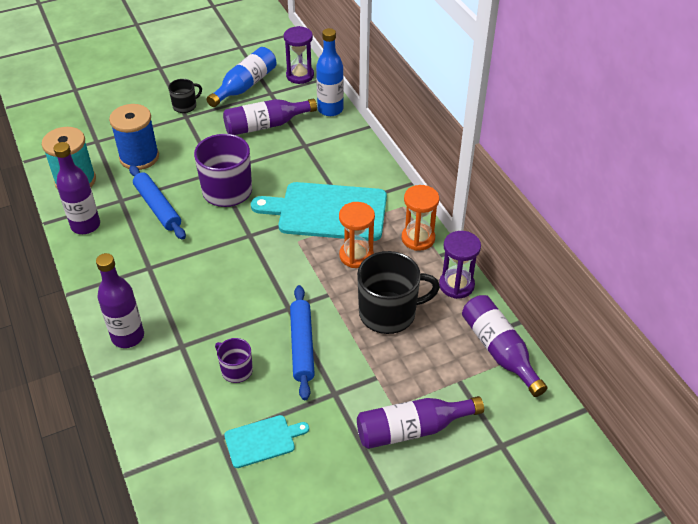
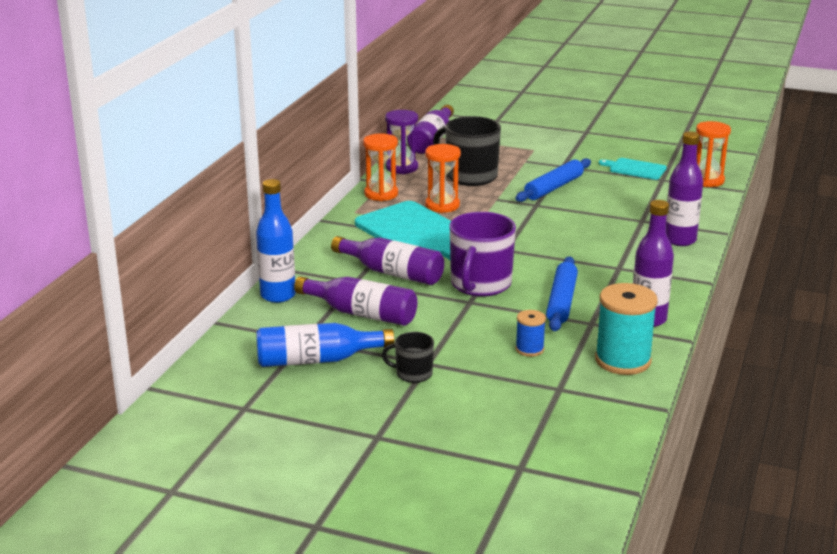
camera: 135 degrees left, 20 degrees down
blue spool [109,104,159,170] -> blue spool [516,310,546,357], size x0.52
purple mug [215,338,253,383] -> none
purple hourglass [284,26,314,84] -> none
purple bottle [357,396,484,449] -> purple bottle moved to [331,236,444,285]
none -> orange hourglass [696,121,731,187]

